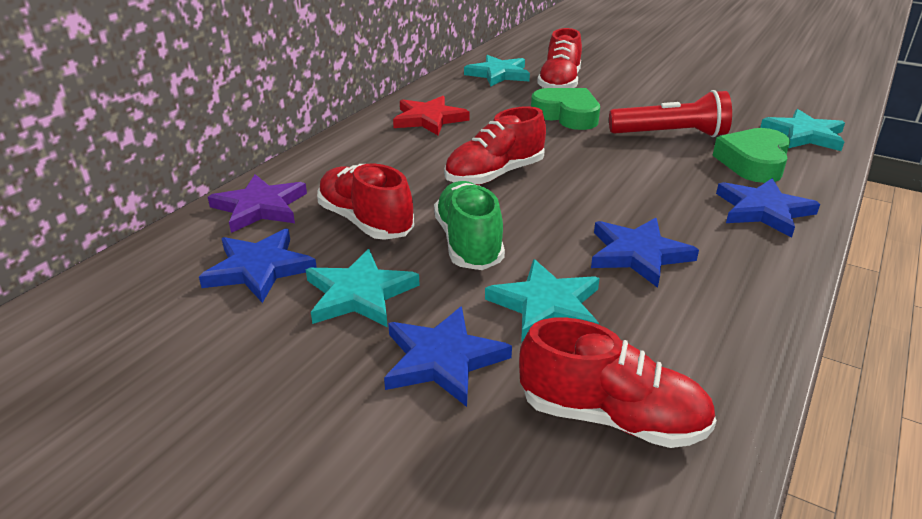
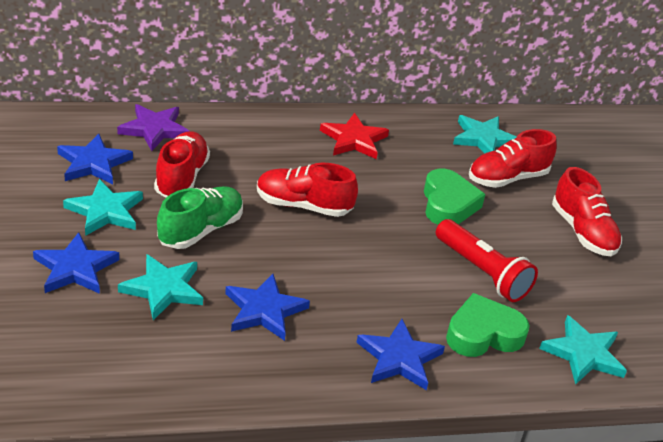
camera: 45 degrees right, 5 degrees up
red shoe [519,318,717,448] -> red shoe moved to [552,167,622,256]

